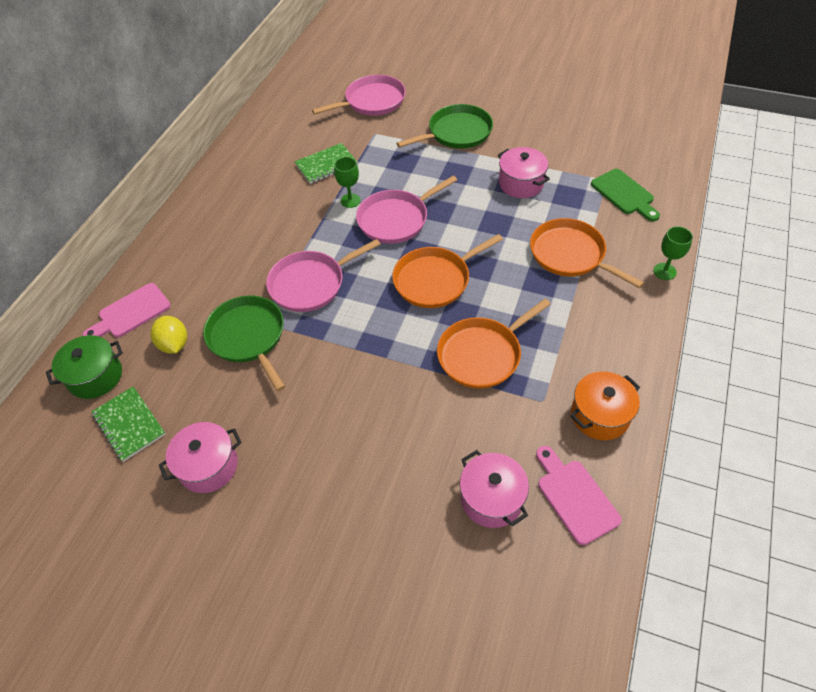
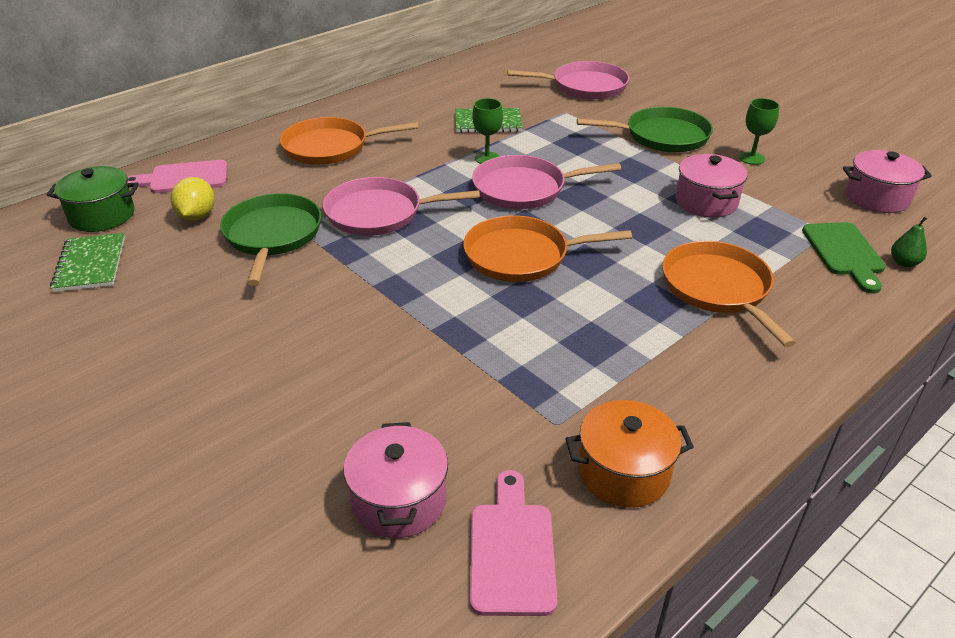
camera: 25 degrees right, 15 degrees down
pink pot [159,422,242,493] -> pink pot moved to [843,150,932,213]
orange pan [437,299,551,389] -> orange pan moved to [280,117,419,165]
green goblet [653,226,693,280] -> green goblet moved to [739,98,779,165]
none -> green pear [891,217,927,267]

